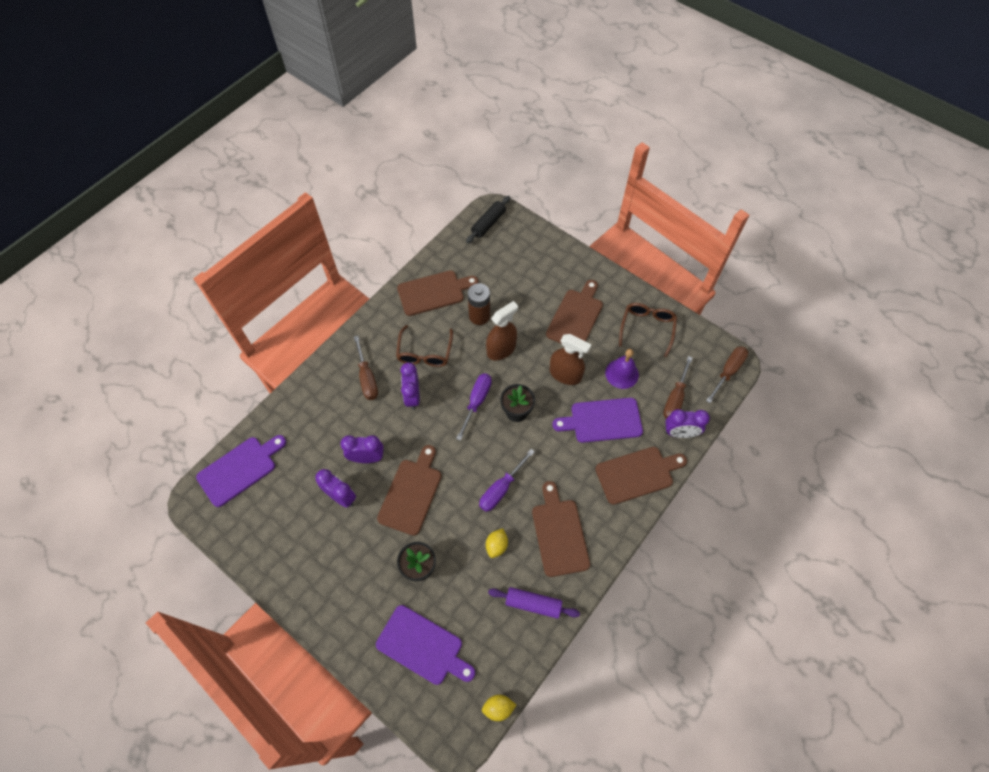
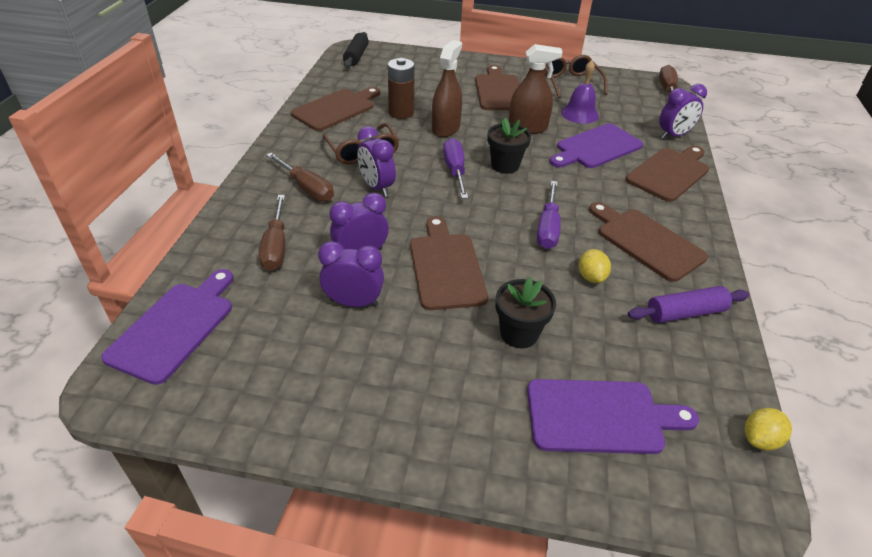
camera: 30 degrees left, 20 degrees down
brown screwdriver [663,356,693,418] -> brown screwdriver moved to [259,195,285,271]

